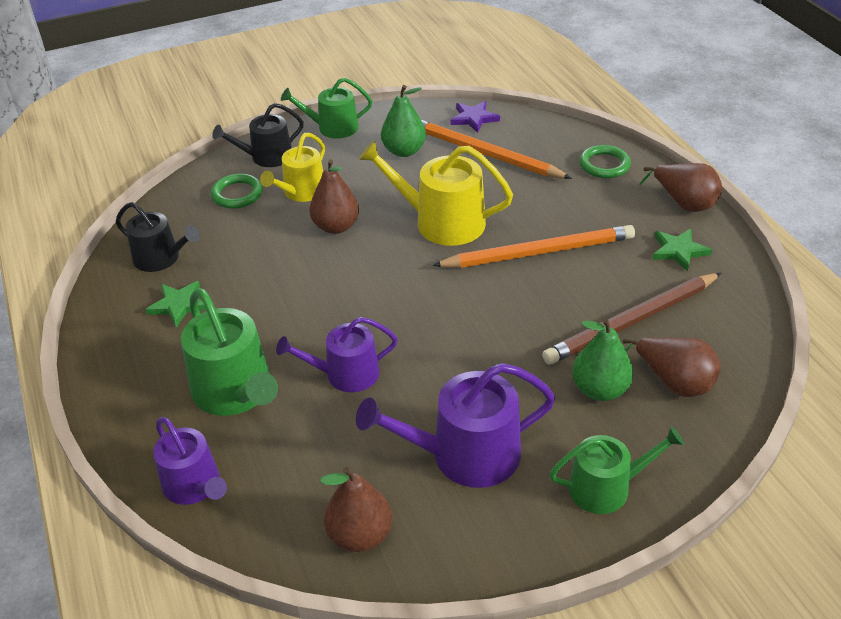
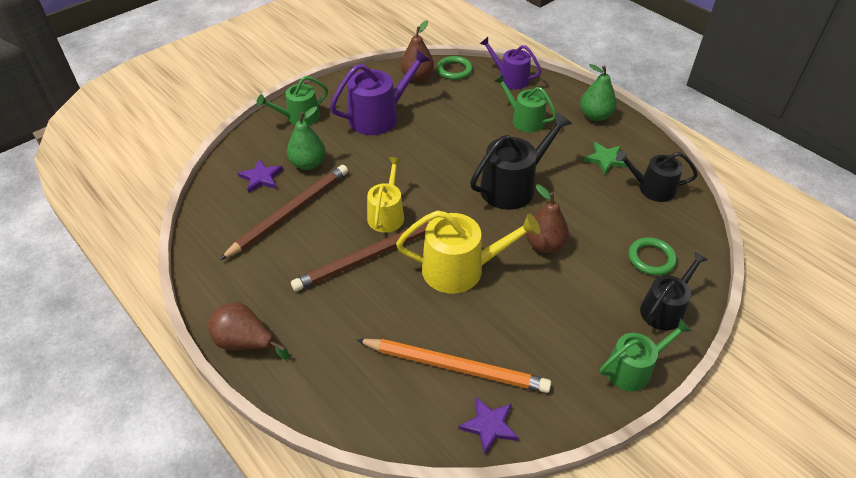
camera: 160 degrees right, 5 degrees up
green watering can [181,288,278,416] -> green watering can [495,74,557,132], size x0.66
yellow watering can [260,133,325,202] -> yellow watering can moved to [367,157,404,233]
purple watering can [276,317,398,392] -> none
green pear [381,85,426,157] -> green pear moved to [580,64,617,121]
orange pencil [432,225,635,268] -> brown pencil [291,221,430,291]
green ring [579,145,631,178] -> green ring moved to [437,56,473,80]
brown pear [623,337,721,397] -> purple star [238,159,283,193]
green star [652,229,712,272] -> none
none -> black watering can [470,112,572,210]

